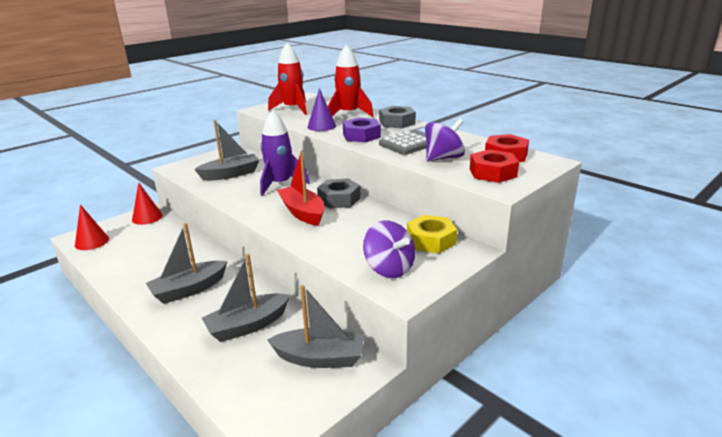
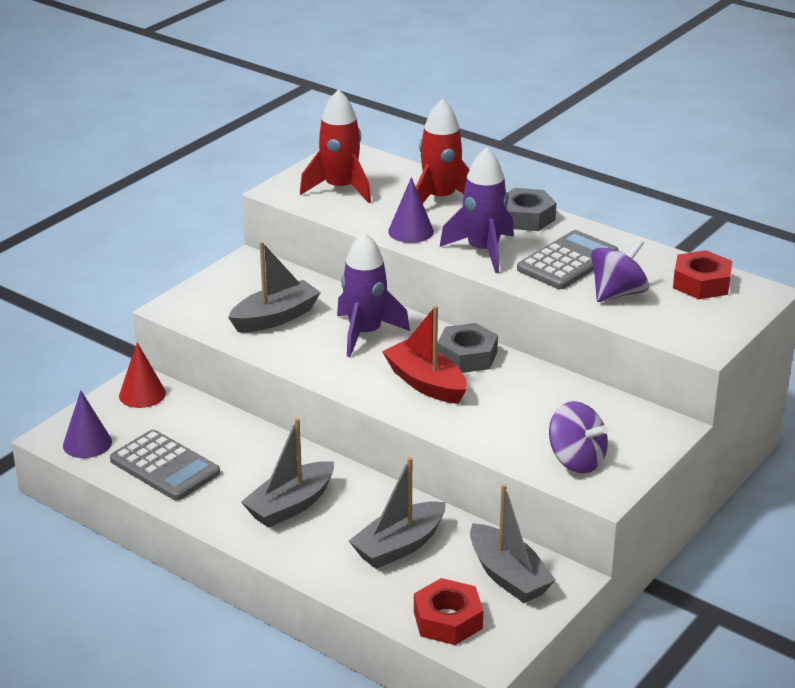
camera: 10 degrees left, 5 degrees up
red cone [75,205,109,250] -> purple cone [63,390,112,458]
grey boat [267,285,365,368] -> grey boat turned 60 degrees clockwise [470,484,556,603]
purple nut [343,118,381,143] -> purple rocket [440,147,514,273]
yellow nut [407,215,457,253] -> none
red nut [470,149,519,183] -> red nut moved to [414,578,483,645]
none -> grey calculator [110,430,220,501]

